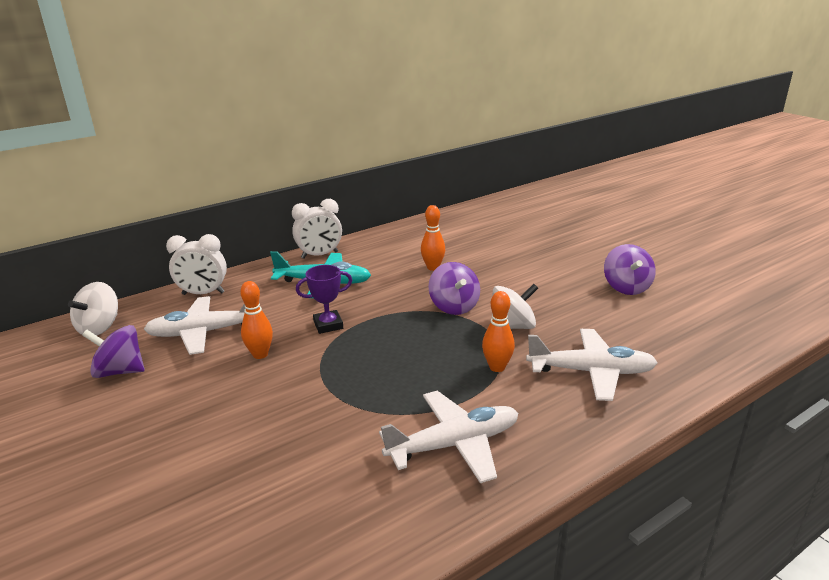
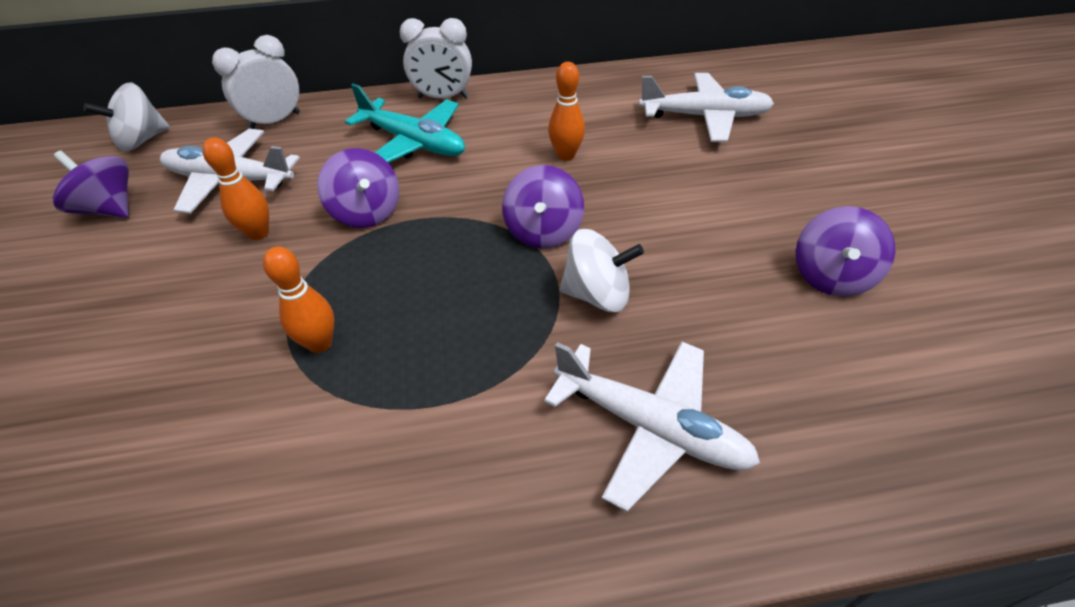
camera: 25 degrees right, 20 degrees up
white clock [166,234,227,295] -> white clock turned 120 degrees clockwise [212,35,300,129]
purple trophy [296,265,352,334] -> purple spinning top [317,148,399,228]
white plane [379,391,518,483] -> white plane moved to [639,73,774,142]
orange bowling pin [482,291,515,372] -> orange bowling pin moved to [263,247,334,353]

